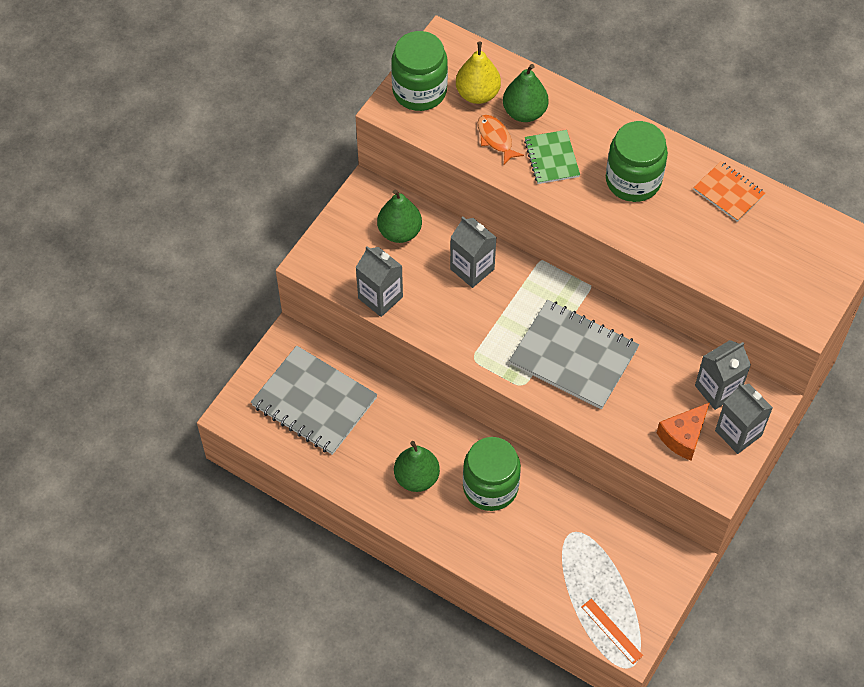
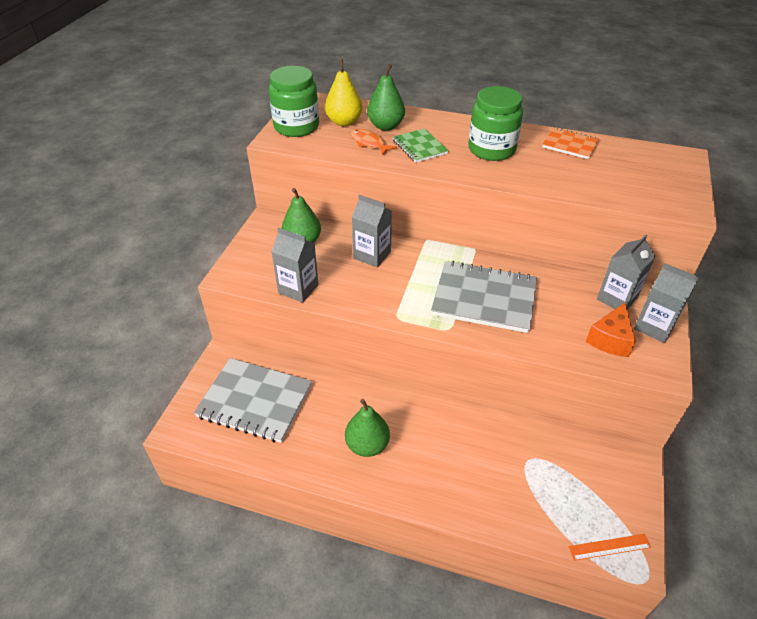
camera: 15 degrees left, 15 degrees down
green jar [463,437,521,511] -> none
orange ruler [581,599,643,664] -> orange ruler turned 45 degrees counterclockwise [569,534,651,561]

